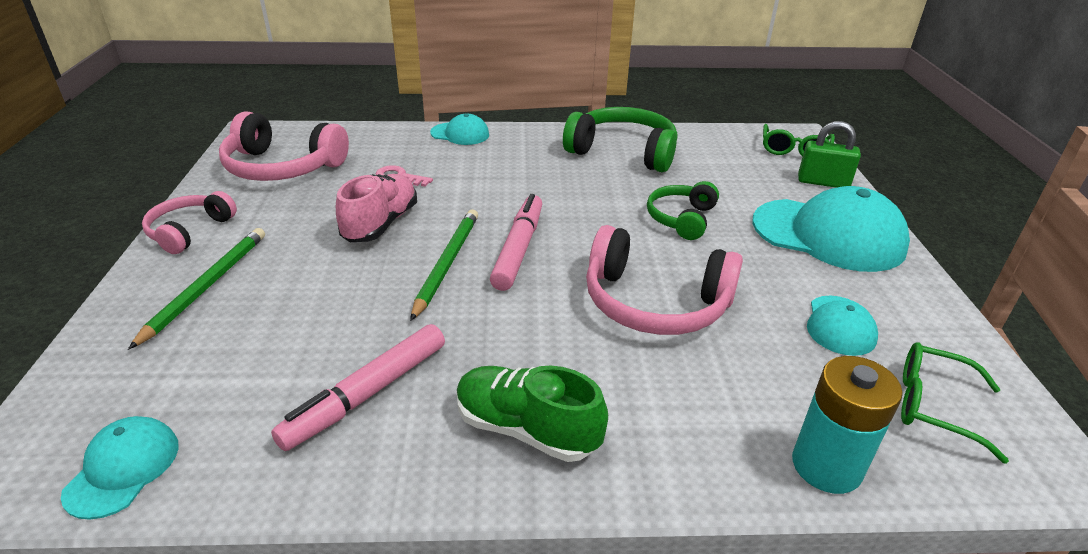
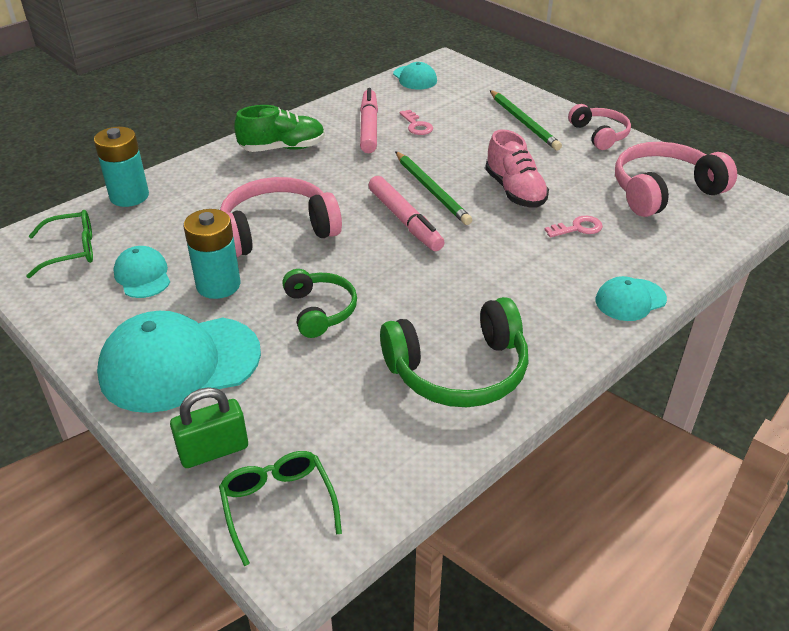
camera: 140 degrees right, 5 degrees up
none -> turquoise battery [184,209,241,299]
none -> pink key [400,110,433,135]

